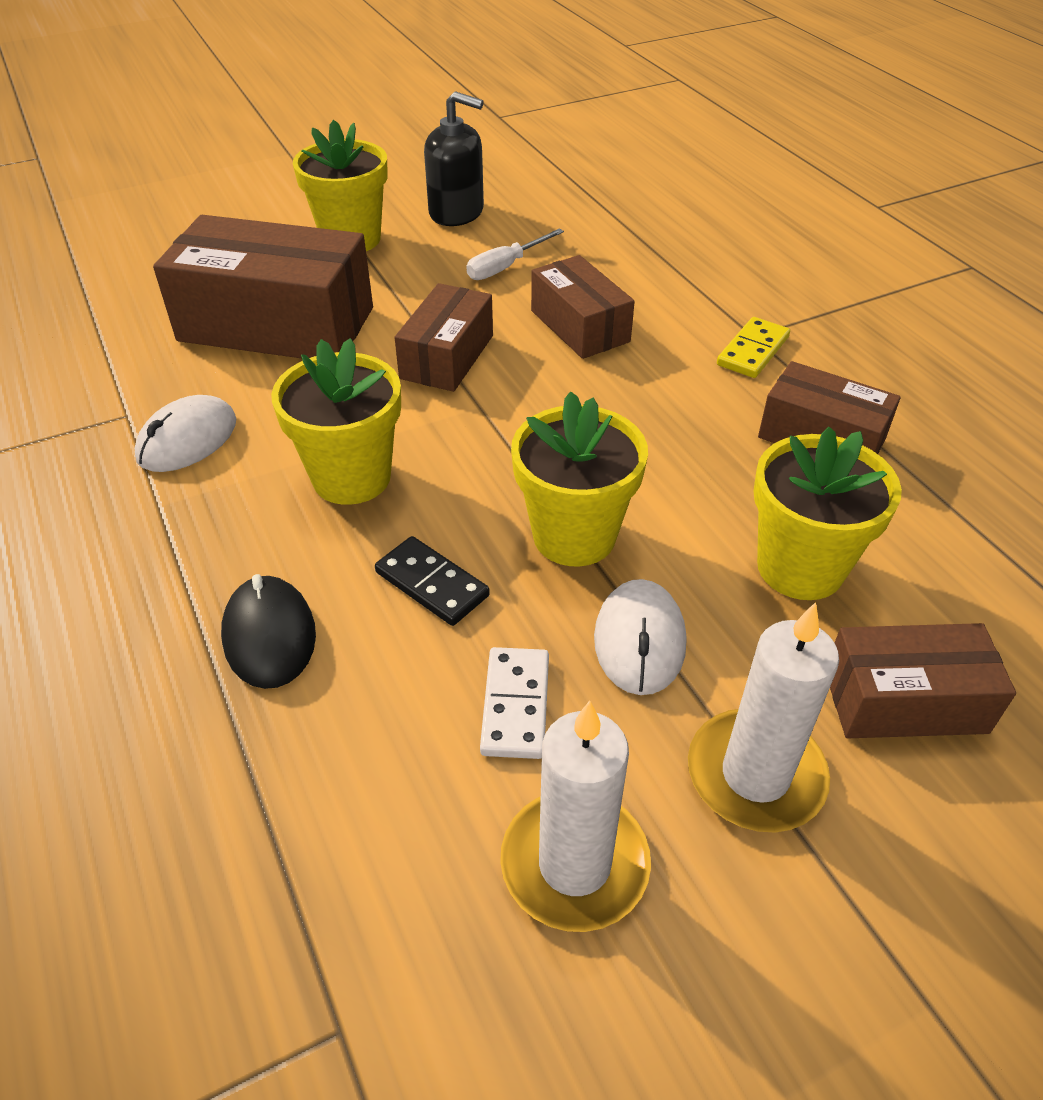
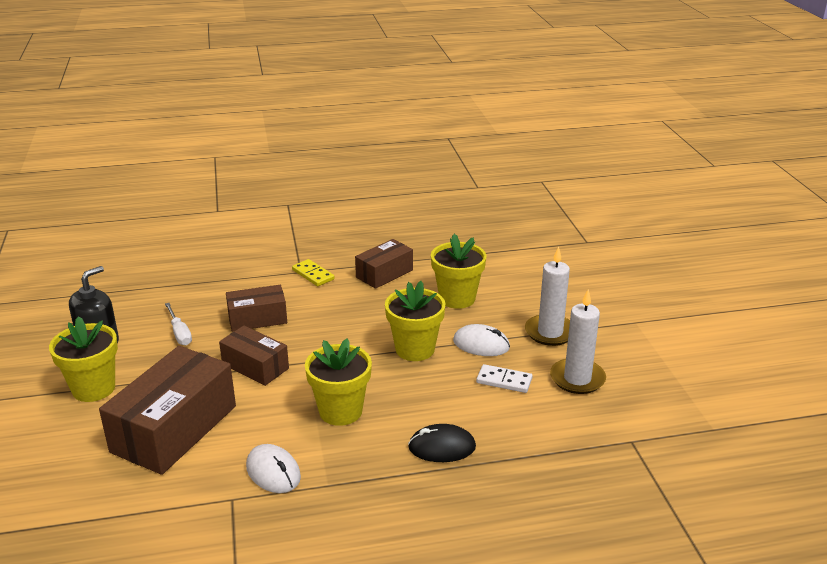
camera: 75 degrees left, 15 degrees down
black domino [375,536,490,626] -> none
brown box [830,623,1016,738] -> none

